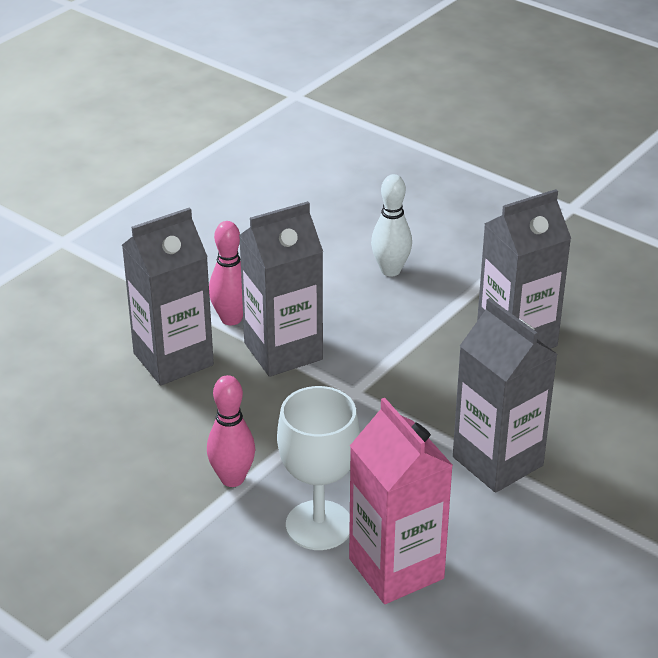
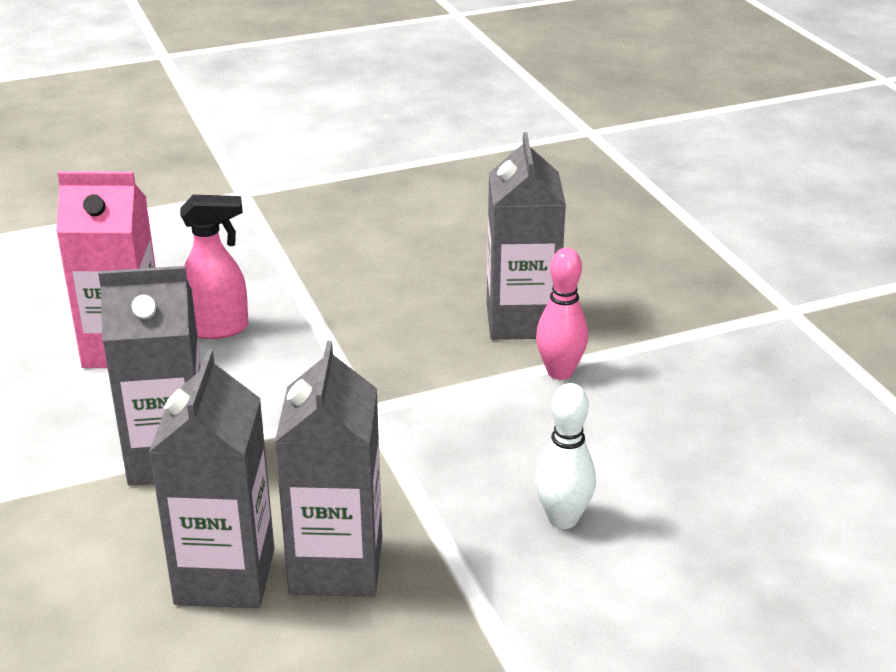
camera: 120 degrees right, 5 degrees down
pink bowling pin [207,375,255,487] -> none
grey carton [239,201,323,377] -> grey carton moved to [149,350,275,608]
white goblet [277,386,360,550] -> pink spray bottle [180,195,248,339]

